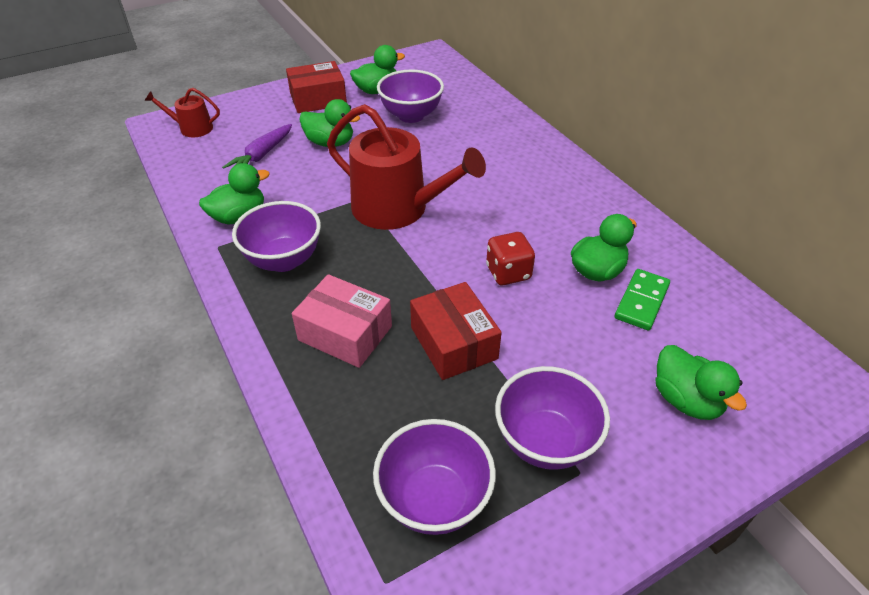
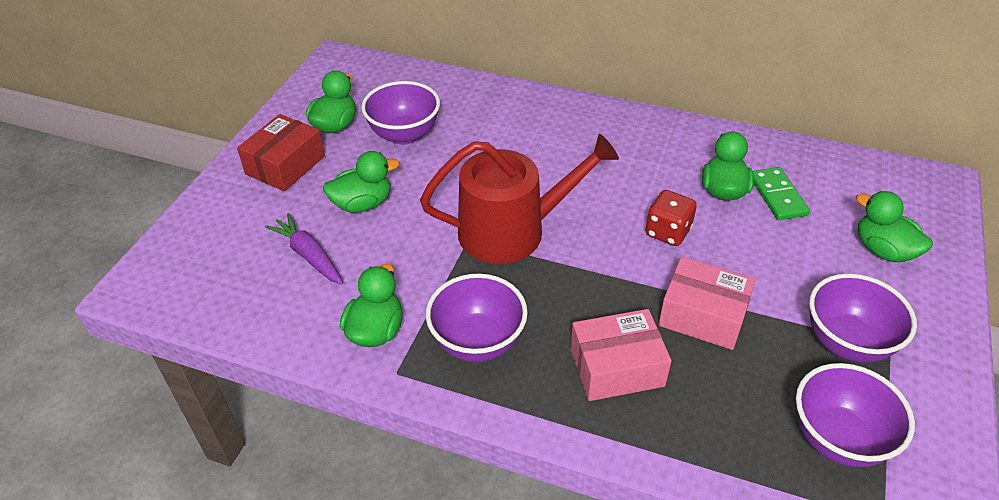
camera: 40 degrees left, 0 degrees up
red watering can [145,88,220,137] -> none
purple carrot [222,124,292,169] -> purple carrot turned 150 degrees clockwise [265,213,343,285]
red box [410,282,502,380] -> pink box [658,256,756,350]
green duck [656,345,747,420] -> green duck turned 150 degrees counterclockwise [856,191,933,262]

